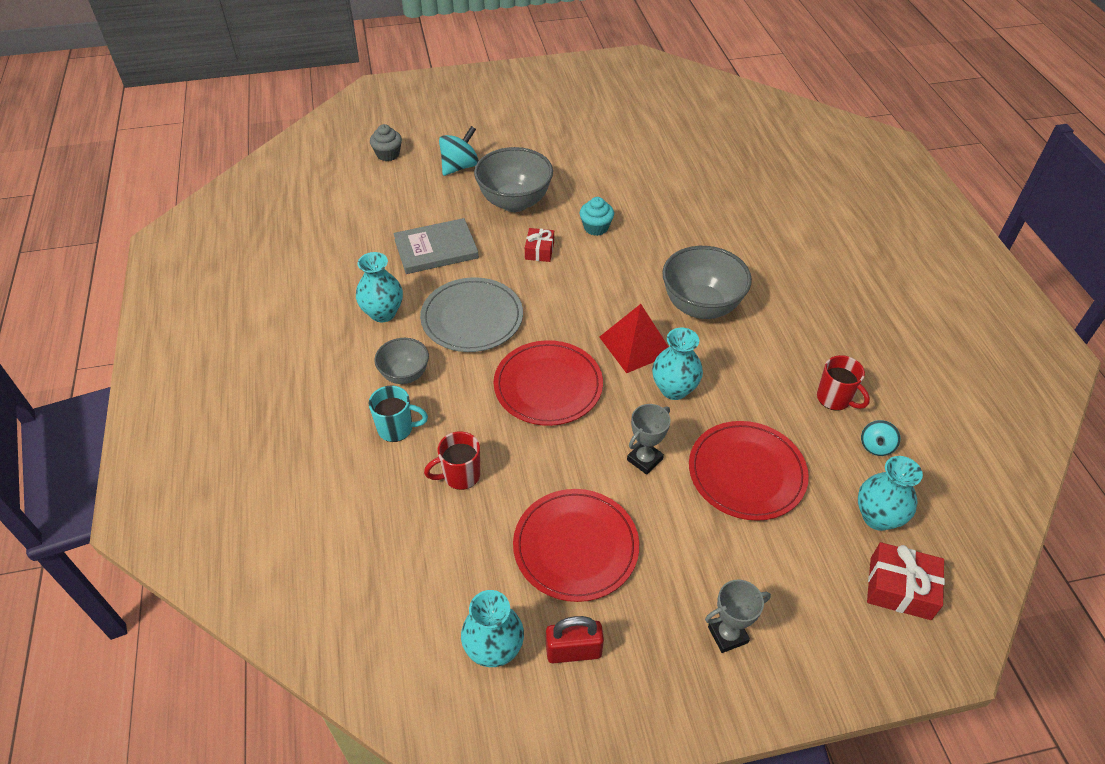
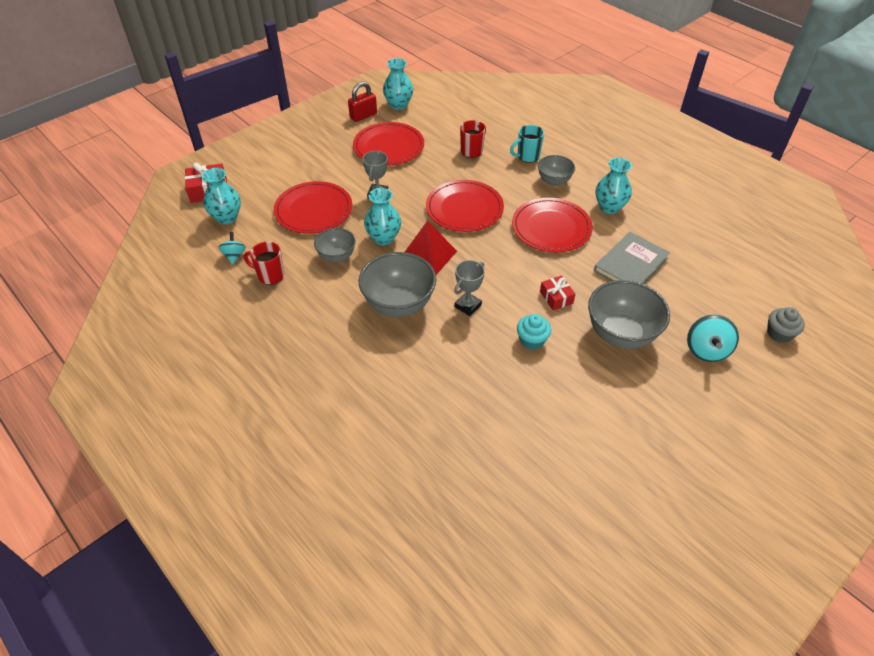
camera: 150 degrees right, 0 degrees up
grey plate [420,277,523,352] -> red plate [512,198,593,252]
grey trophy [705,580,771,653] -> grey trophy moved to [454,260,485,316]
none -> grey bowl [314,228,356,263]

